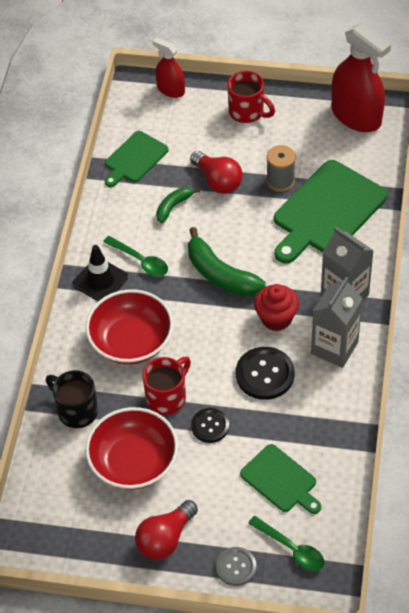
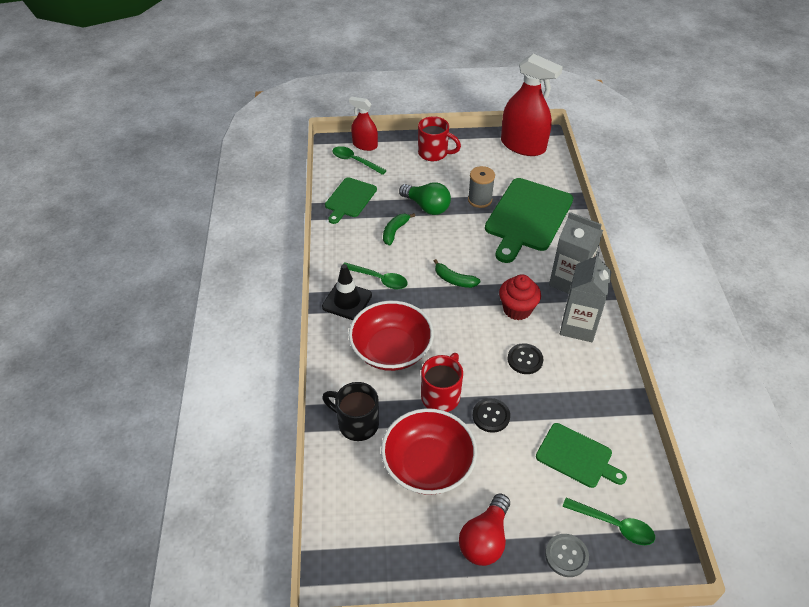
camera: 15 degrees left, 5 degrees down
green banana [188,227,265,296] -> green banana [434,259,480,288], size x0.56
red light bulb [190,151,243,194] -> green light bulb [399,182,451,215]
black button [236,347,294,400] -> black button [508,343,544,374], size x0.63
none -> green spoon [332,146,387,175]

